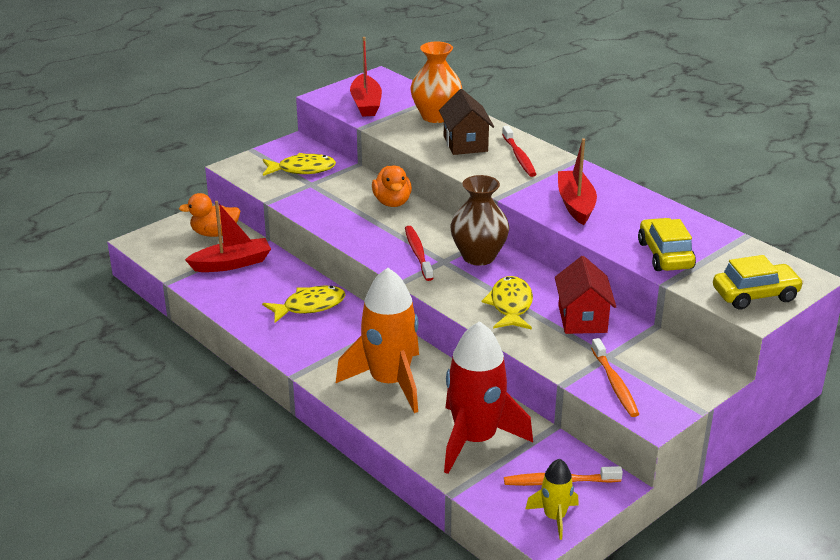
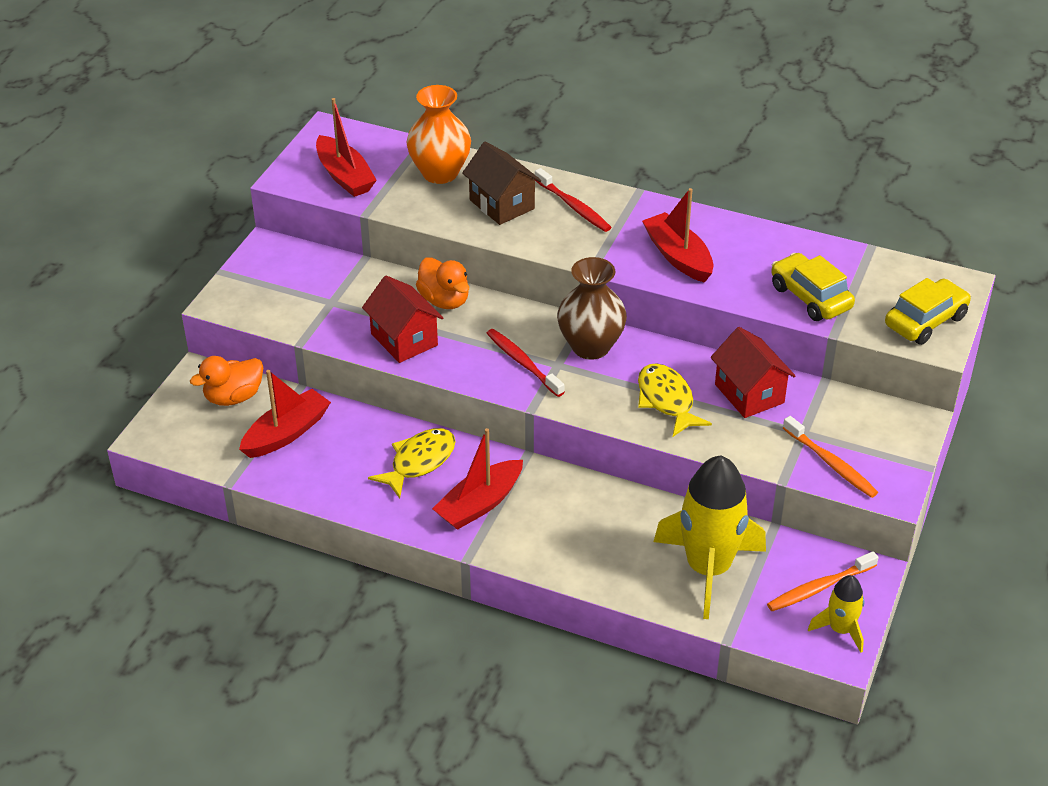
camera: 25 degrees left, 10 degrees up
yellow fish [263,153,336,176] -> none
orange rocket [336,268,419,413] -> none
red rocket [444,321,533,474] -> yellow rocket [654,456,766,619]
none -> red house [362,276,443,363]
none -> red boat [432,428,523,530]

